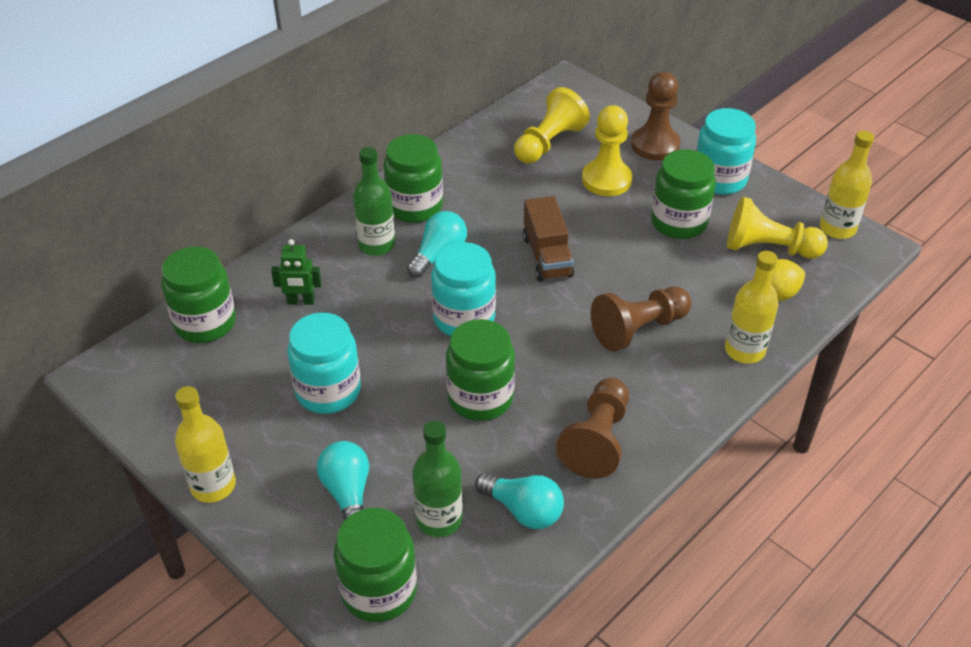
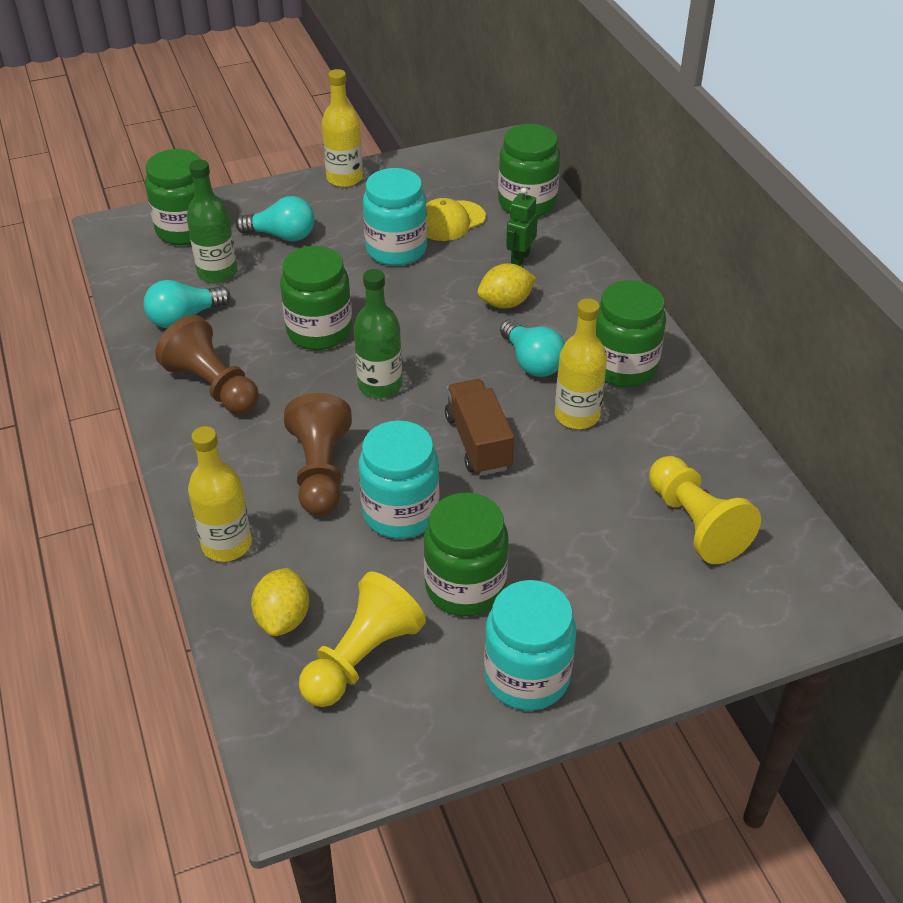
camera: 115 degrees right, 0 degrees up
green bottle [353,147,395,256] -> green bottle moved to [354,269,402,398]
turquoise jar [431,242,496,336] -> turquoise jar moved to [359,420,439,539]
brown truck [523,196,574,282] -> brown truck turned 60 degrees clockwise [445,379,514,476]
yellow pawn [582,105,632,196] -> none
brown pawn [631,72,680,161] -> none
yellow bottle [820,131,874,239] -> yellow bottle moved to [555,298,607,429]
none -> yellow cap [426,198,486,241]
none -> yellow lemon [477,263,536,309]

